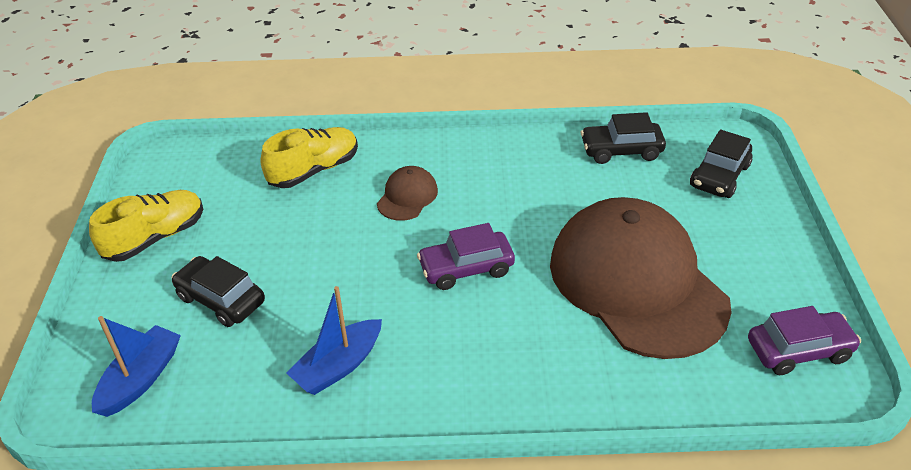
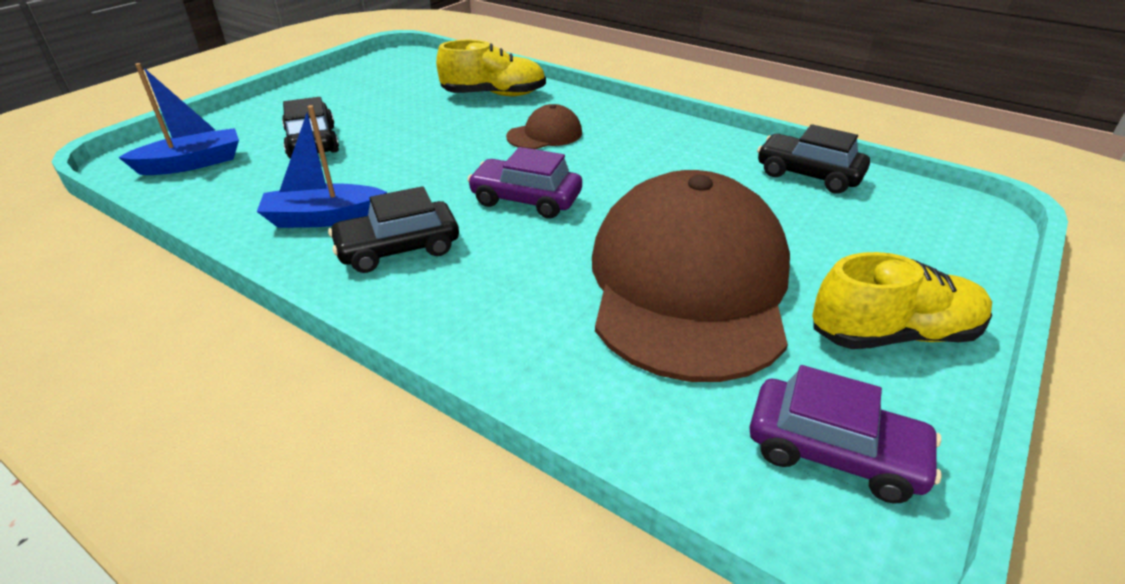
camera: 35 degrees right, 5 degrees down
yellow shoe [89,190,203,262] -> yellow shoe moved to [812,252,992,349]
black car [690,130,752,198] -> black car moved to [328,186,459,273]

